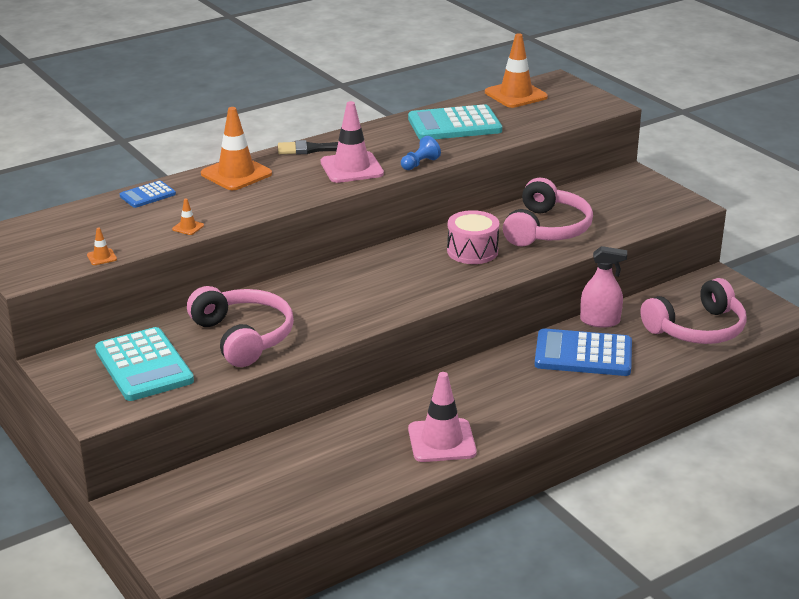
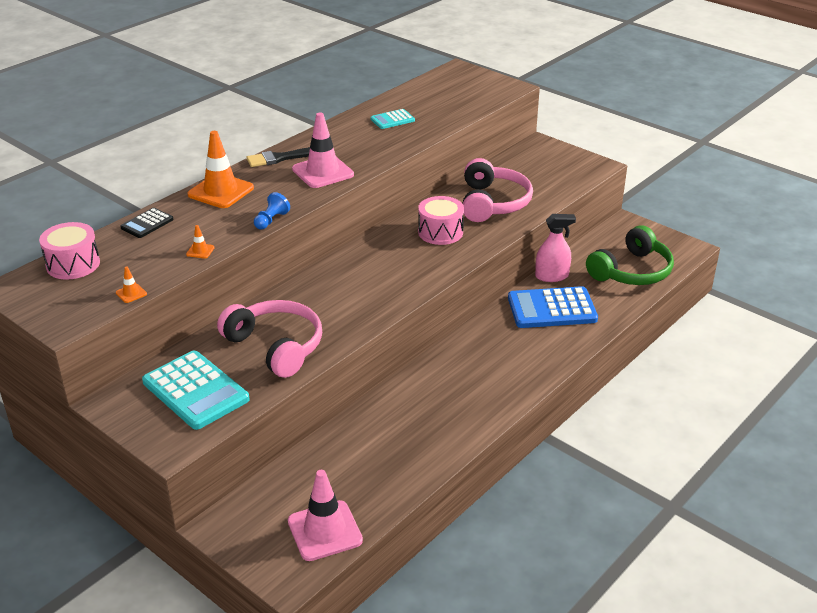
camera: 15 degrees left, 5 degrees up
blue calculator [120,180,176,208] -> black calculator [120,208,174,238]
blue pawn [401,136,441,170] -> blue pawn moved to [254,192,290,229]
turquoise calculator [408,104,502,140] -> turquoise calculator [371,109,415,129], size x0.51
pink traffic cone [408,372,477,462] -> pink traffic cone moved to [288,470,363,561]
orange traffic cone [485,33,548,108] -> none
pink headphones [641,278,747,344] -> green headphones [586,225,674,285]
none -> pink drum [39,222,100,280]

